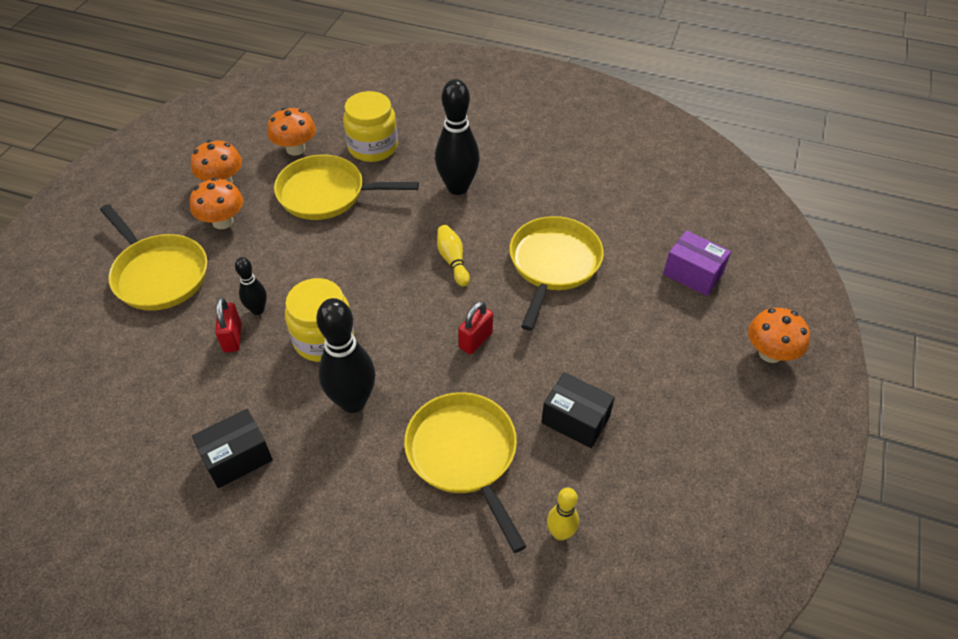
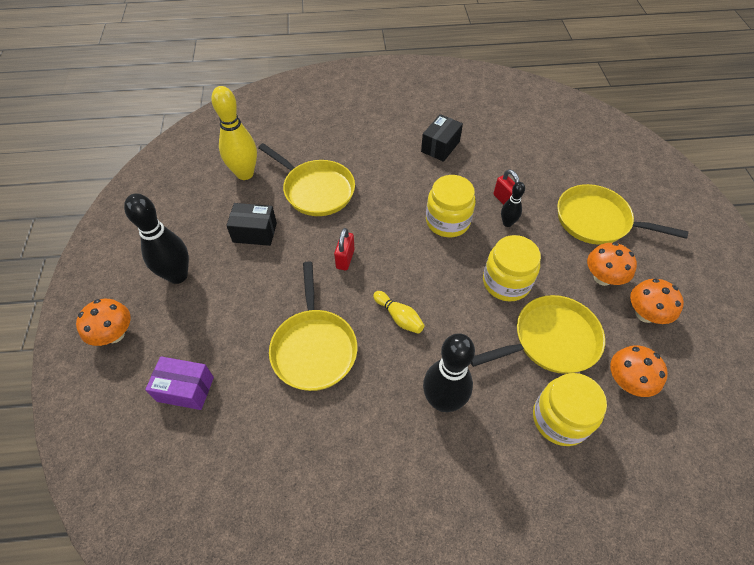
camera: 155 degrees right, 5 degrees up
black bowling pin [316,298,375,413] -> black bowling pin moved to [124,193,189,284]
yellow bowling pin [547,488,579,541] -> yellow bowling pin [211,86,257,180], size x1.90
none -> yellow jar [483,235,541,301]

